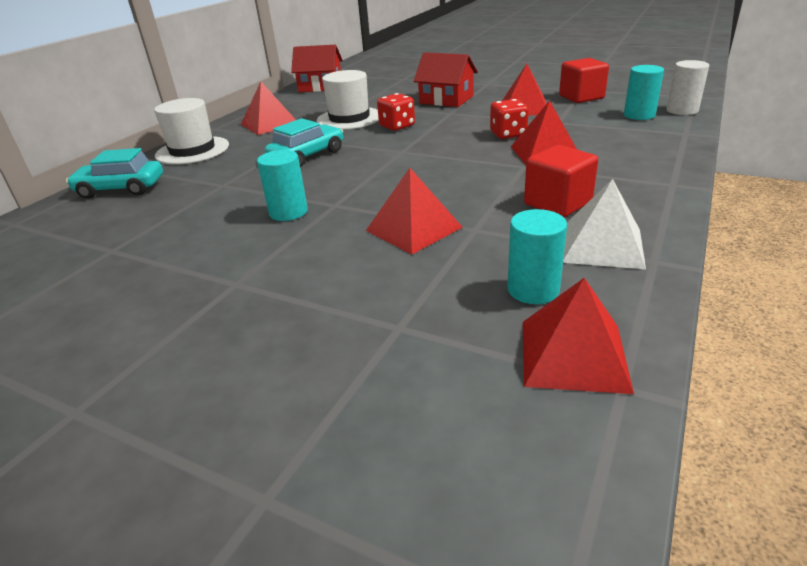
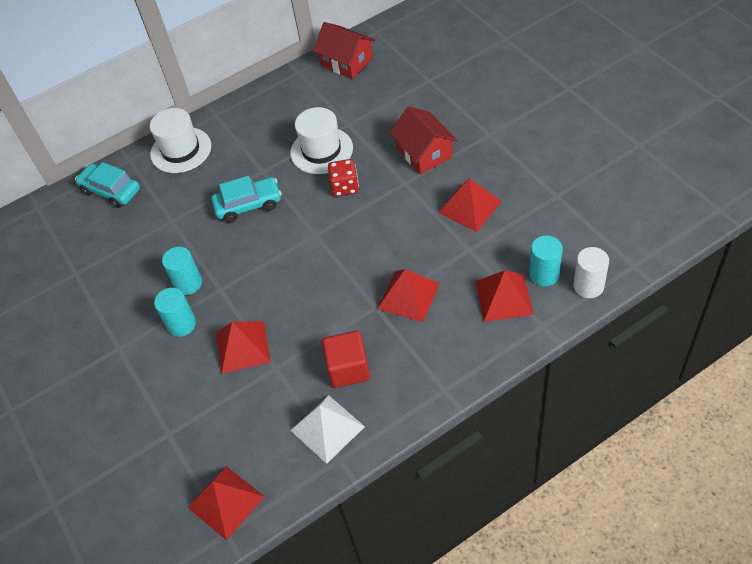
camera: 35 degrees right, 20 degrees up
red pyramid [241,82,296,135] -> red pyramid moved to [475,270,534,322]
red dice [490,99,529,139] -> none
turquoise cylinder [507,209,567,304] -> turquoise cylinder moved to [154,288,196,337]
red cube [559,58,609,103] -> none

